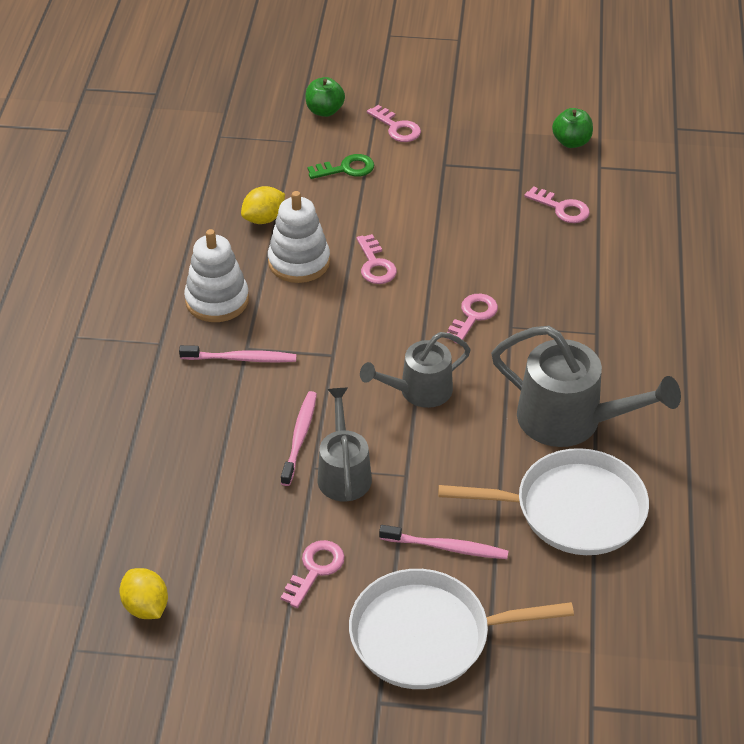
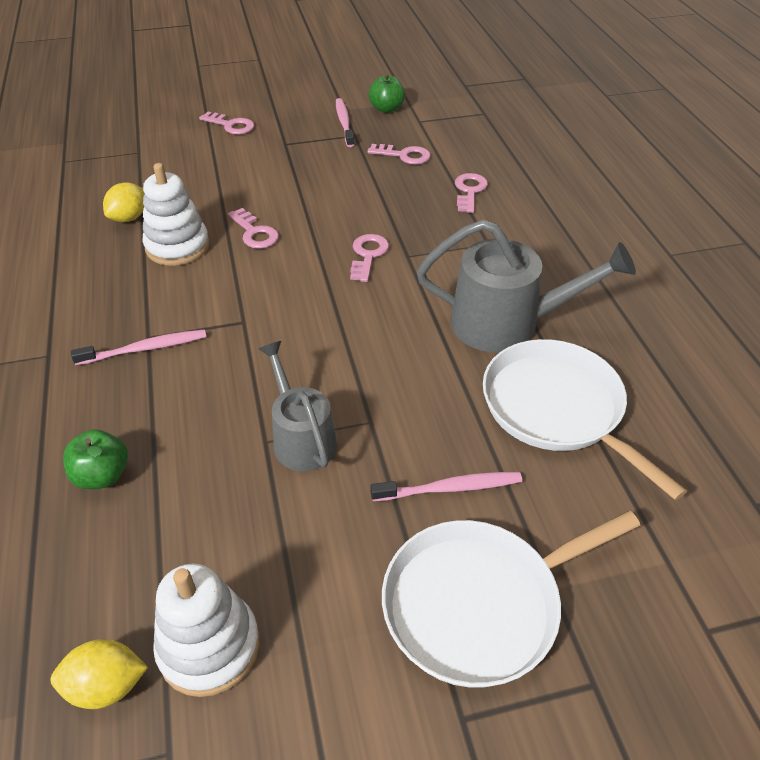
camera: 20 degrees left, 0 degrees up
yellow lemon [119,568,168,619] -> yellow lemon turned 45 degrees counterclockwise [50,639,148,709]
white stacking toy [184,229,249,322] -> white stacking toy moved to [153,563,259,697]
pink toothbrush [281,391,317,486] -> pink toothbrush moved to [336,98,354,147]
pink key [281,540,345,608] -> pink key moved to [455,173,488,213]
green apple [305,77,345,117] -> green apple moved to [63,429,128,489]
green key [308,154,374,179] -> none
grey watering can [360,332,471,408] -> none
white pan [438,448,649,555] -> white pan turned 105 degrees counterclockwise [483,339,687,501]

